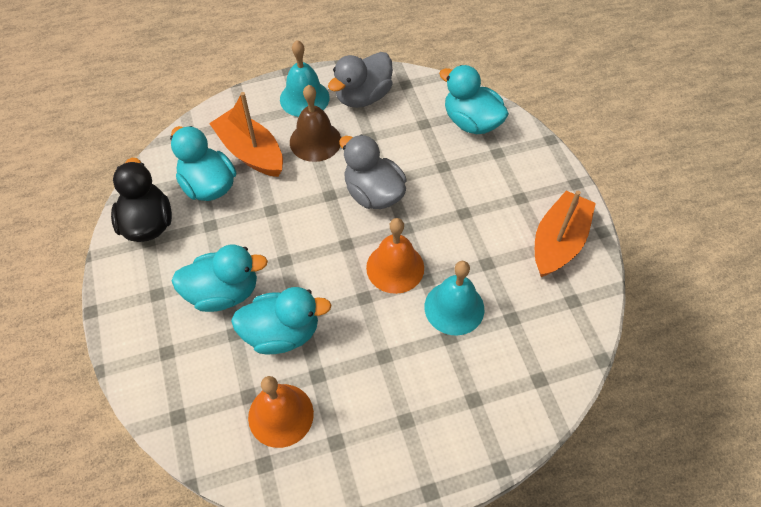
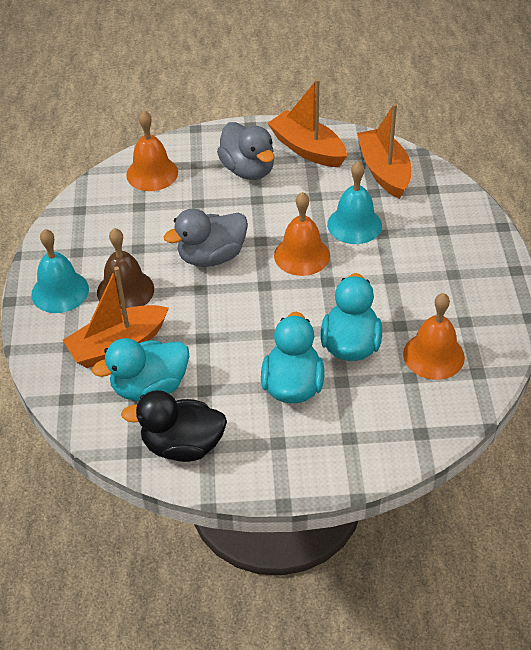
camera: 75 degrees left, 10 degrees down
grey duck [328,52,393,108] -> grey duck moved to [217,122,274,180]
turquoise duck [439,65,509,134] -> orange bell [126,111,178,191]
none -> orange boat [357,103,411,199]

